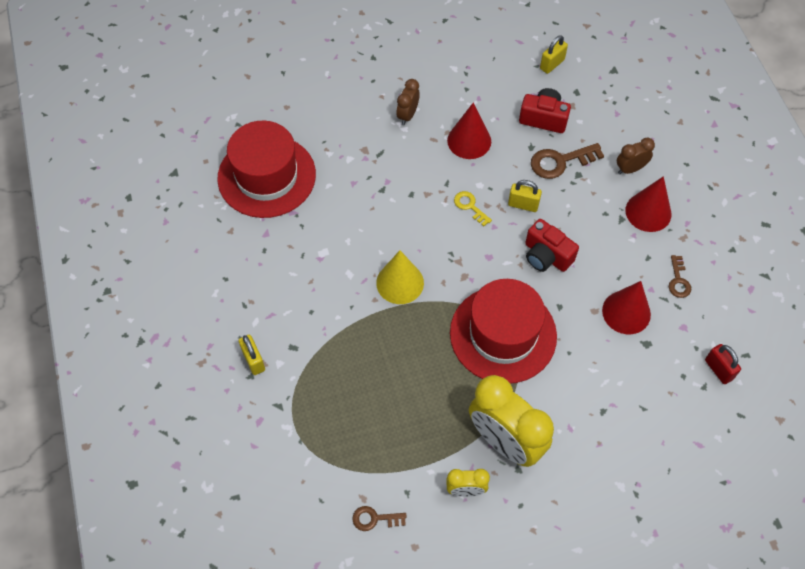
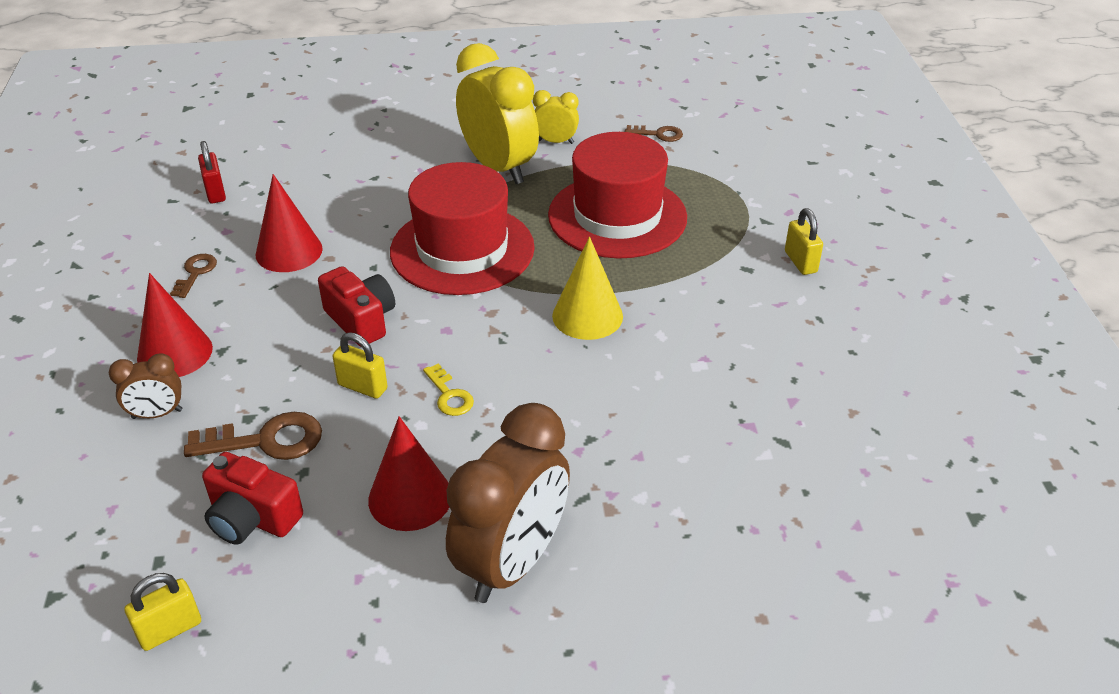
camera: 170 degrees left, 20 degrees down
red hat [217,120,316,218] -> red hat moved to [548,132,687,258]
brown clock [396,79,420,125] -> brown clock [446,403,570,603], size x2.10

